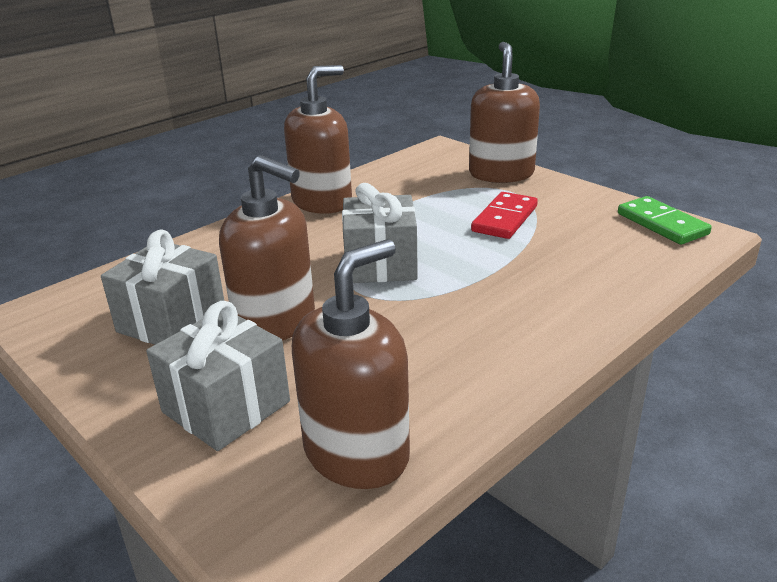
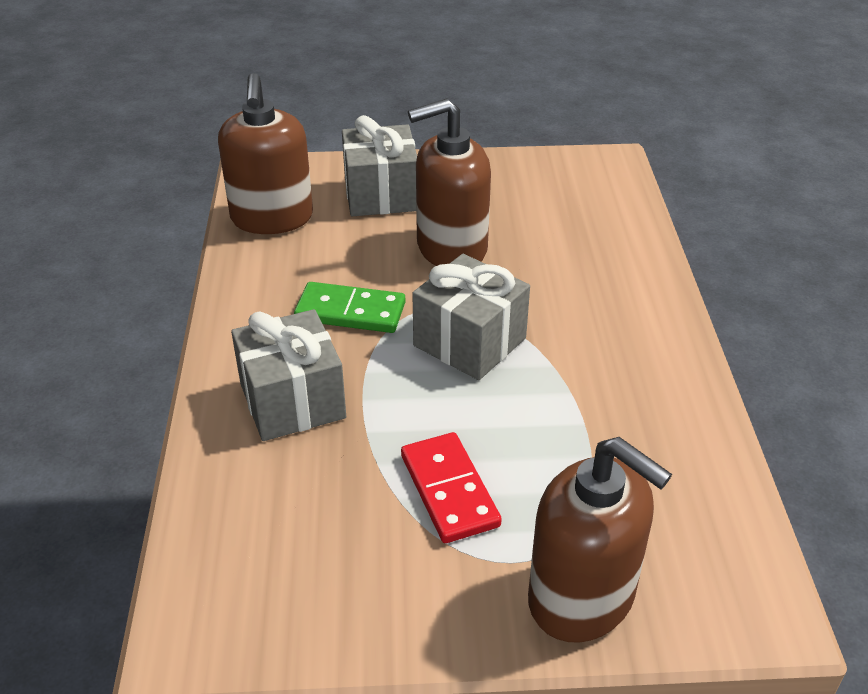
camera: 130 degrees right, 10 degrees up
grey gift [101,229,224,345] -> grey gift moved to [231,309,346,441]
brown soap dispenser [284,65,352,214] -> none
green domino [618,196,712,245] -> green domino moved to [294,282,405,333]

